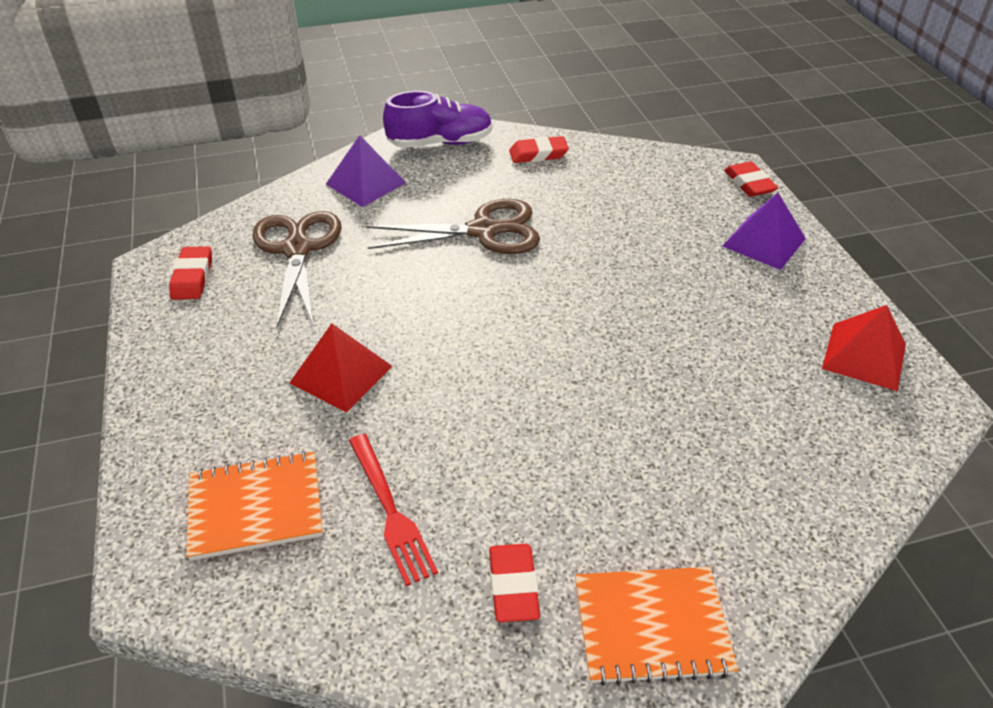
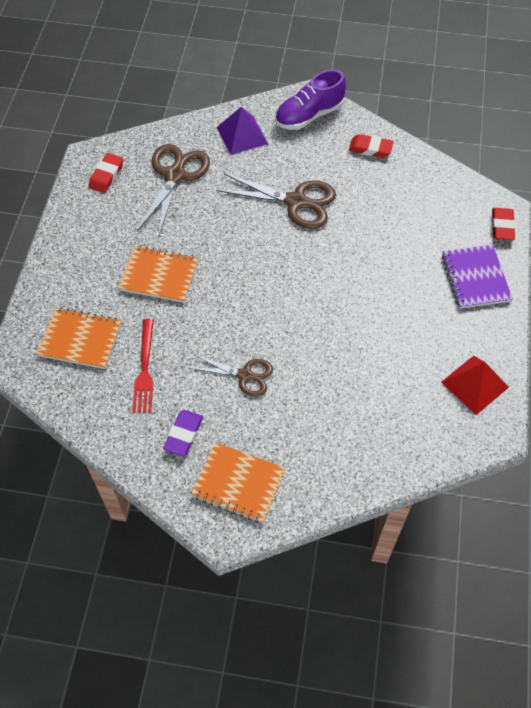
camera: 25 degrees right, 15 degrees up
red pyramid [290,323,392,412] -> orange notebook [118,246,198,303]
purple shoe [383,91,493,148] -> purple shoe turned 135 degrees clockwise [275,70,346,130]
red eraser [489,544,540,623] -> purple eraser [163,410,203,456]
purple pyramid [722,193,806,270] -> purple notebook [442,245,513,309]
none -> brown scissors [189,354,273,397]

